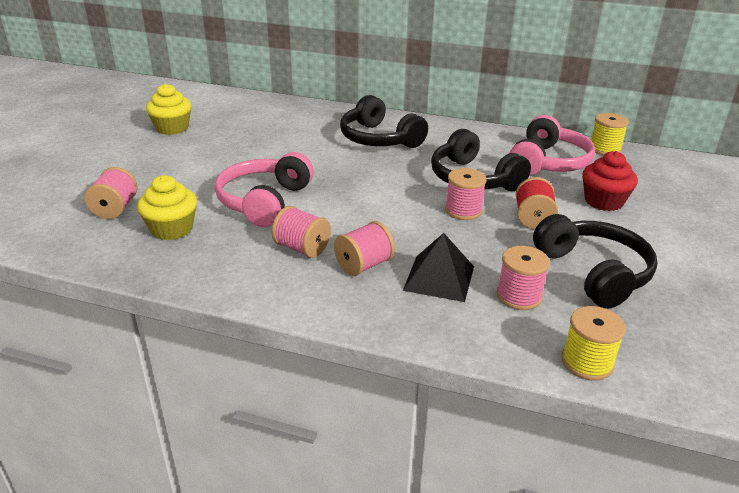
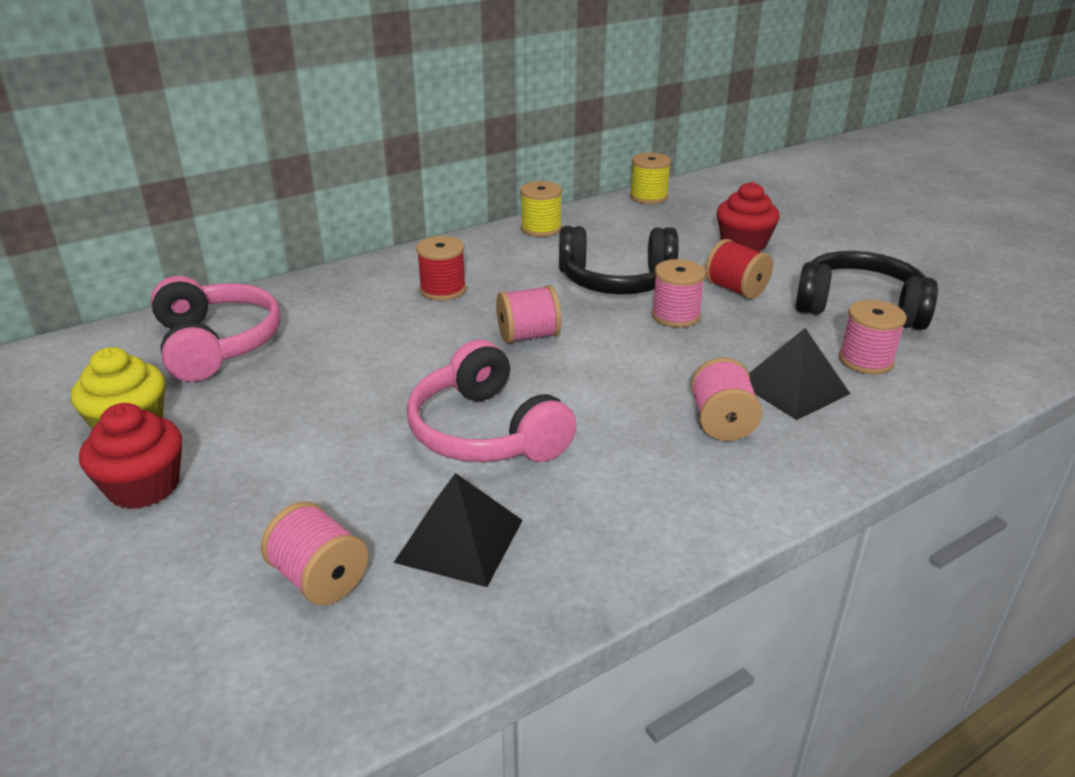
camera: 50 degrees left, 0 degrees up
yellow cupcake [137,175,197,240] -> black pyramid [394,473,523,587]
pink spool [272,206,331,258] -> pink spool moved to [496,285,562,343]
black headphones [340,95,428,148] -> red spool [416,236,466,301]
pink headphones [510,115,595,175] -> pink headphones moved to [151,276,281,382]
yellow spool [561,306,626,381] -> yellow spool moved to [520,181,562,237]
none -> red cupcake [79,403,182,509]

